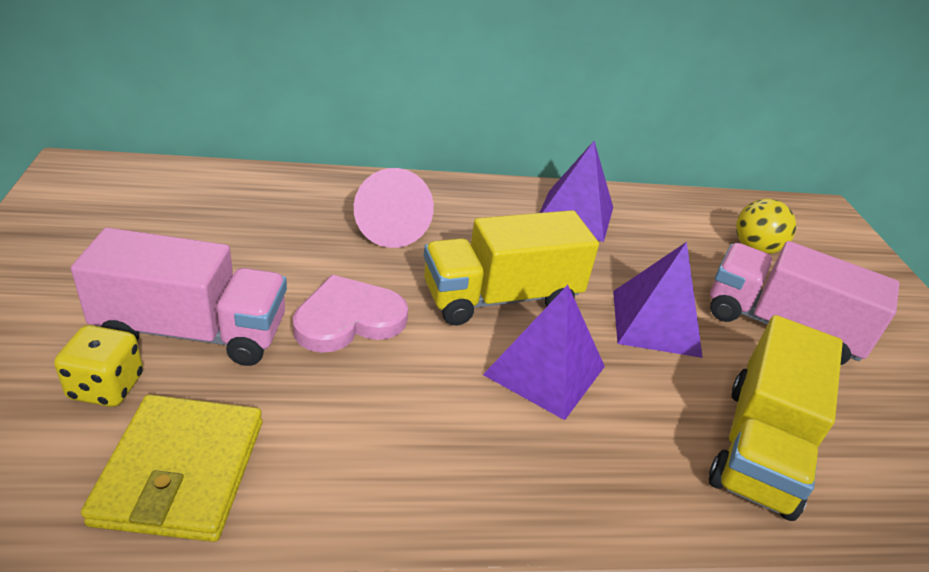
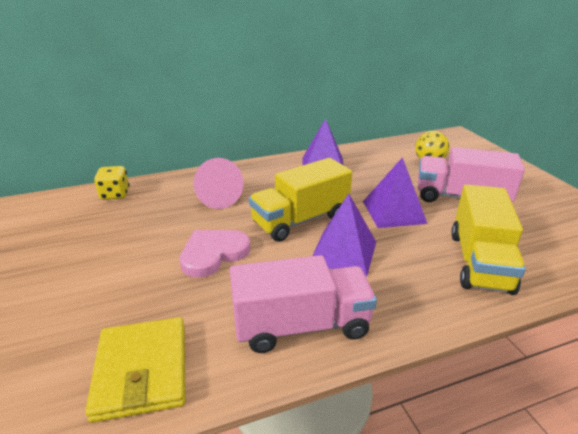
camera: 10 degrees left, 5 degrees down
yellow dice [54,325,143,407] -> yellow dice moved to [94,166,130,200]
pink truck [71,228,287,366] -> pink truck moved to [230,255,377,353]

